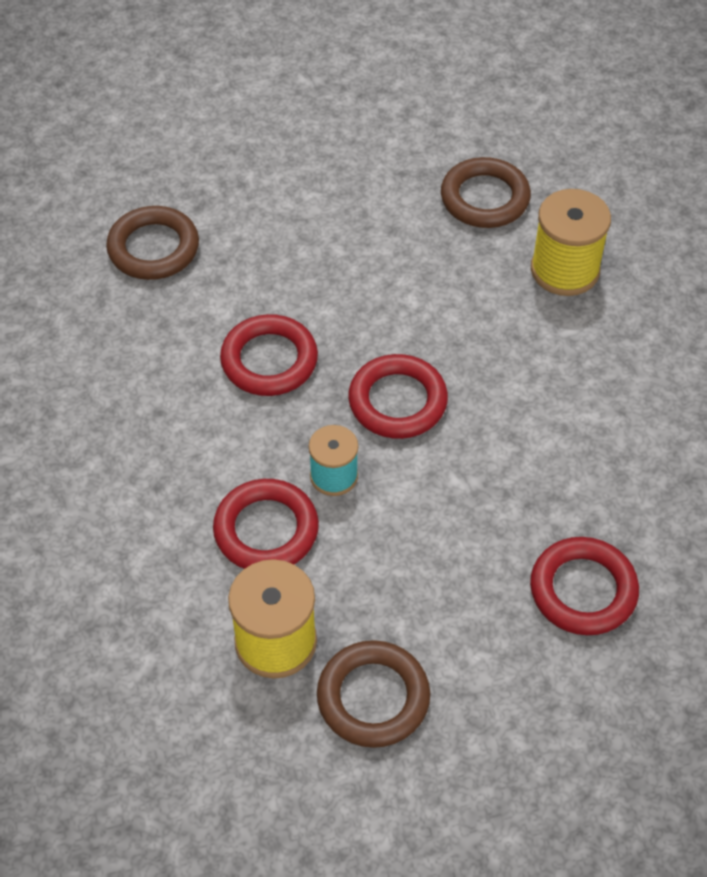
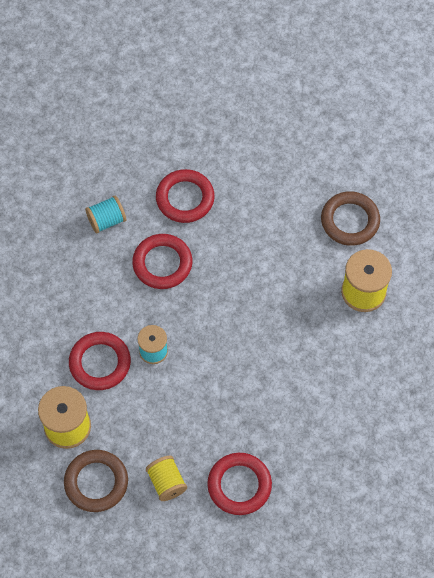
camera: 30 degrees right, 10 degrees up
brown ring [106,206,199,280] -> none
red ring [348,354,448,439] -> red ring moved to [156,169,215,223]
none -> turquoise spool [85,196,126,233]
none -> yellow spool [146,455,187,501]

